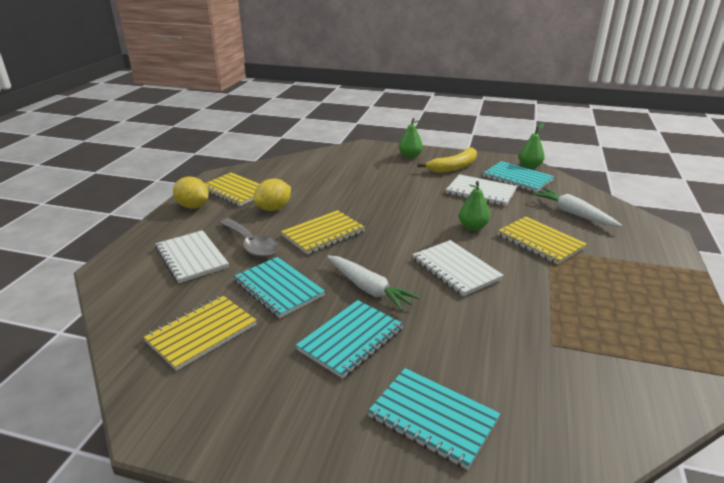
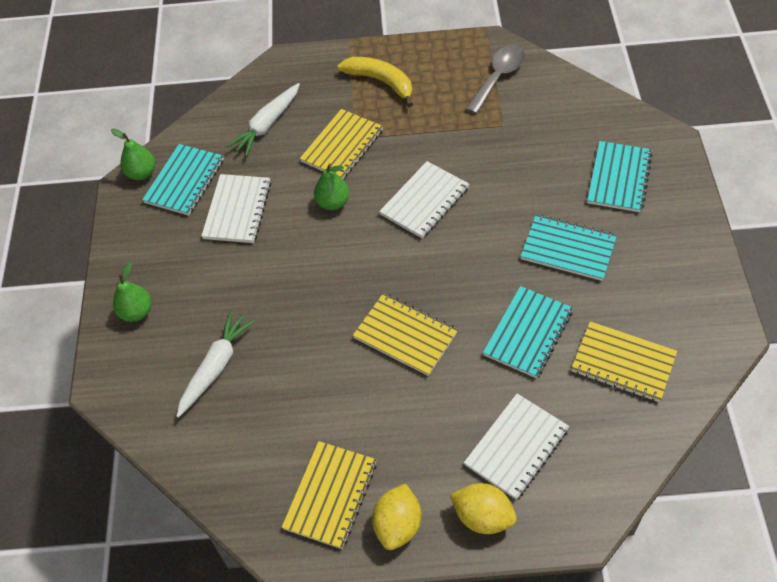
camera: 105 degrees left, 25 degrees up
grey spoon [219,218,278,257] -> grey spoon moved to [466,45,525,114]
yellow lemon [253,179,291,211] -> yellow lemon moved to [450,483,517,534]
white carrot [327,256,420,311] -> white carrot moved to [176,311,255,418]
yellow banana [418,147,477,173] -> yellow banana moved to [337,57,413,107]

